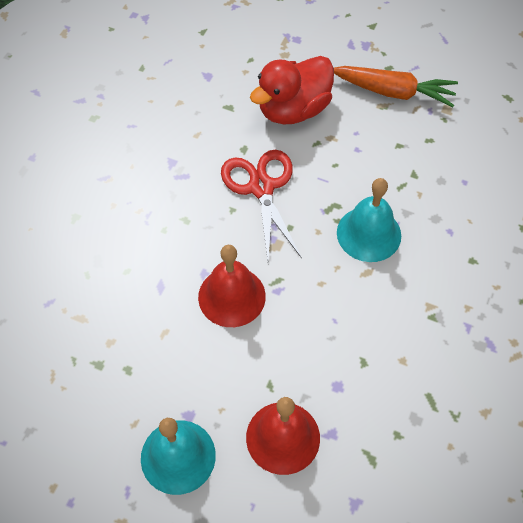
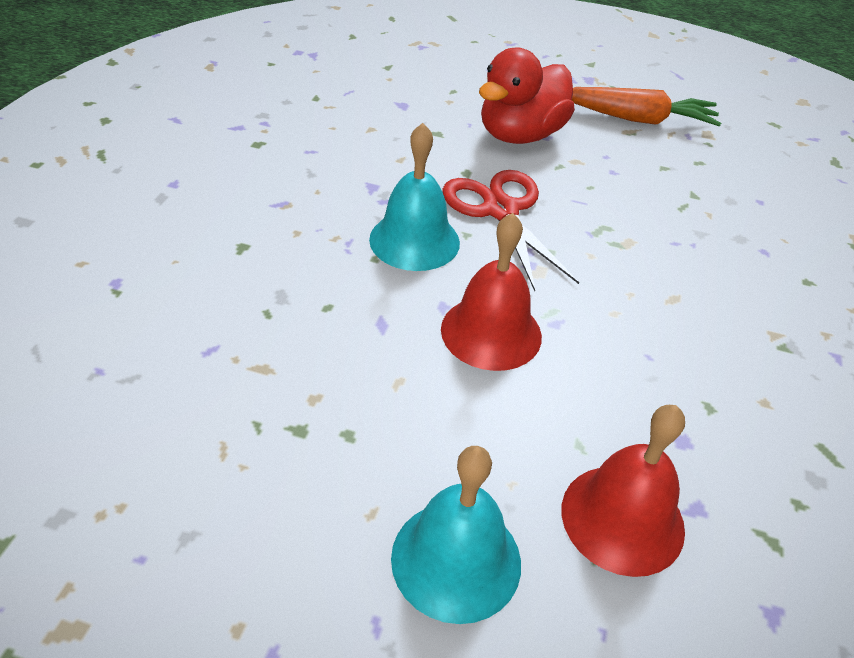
camera: 10 degrees left, 15 degrees down
turquoise bell [337,178,401,262] -> turquoise bell moved to [369,123,460,271]

